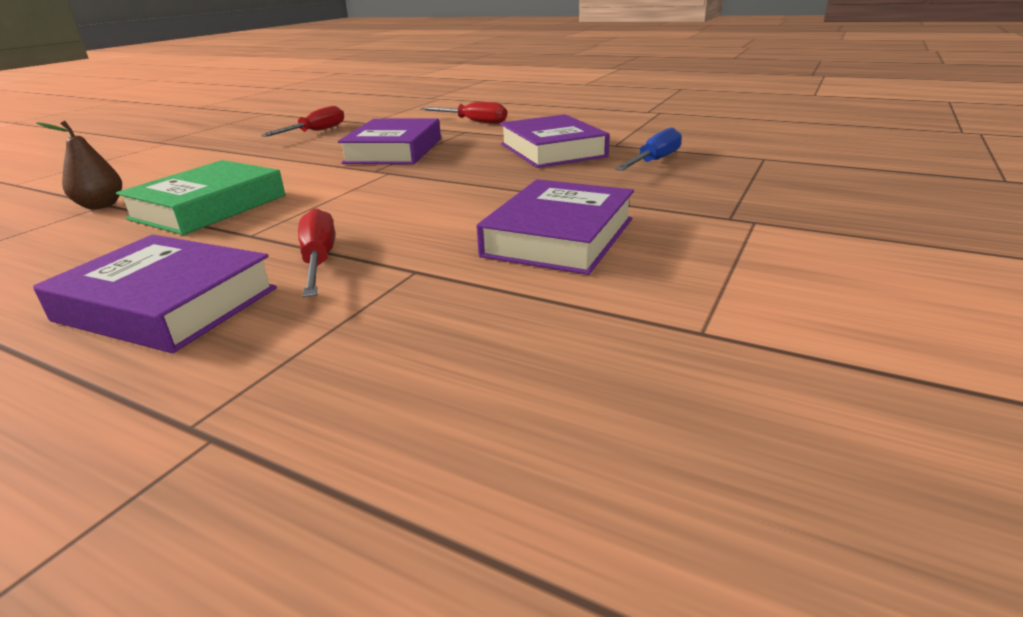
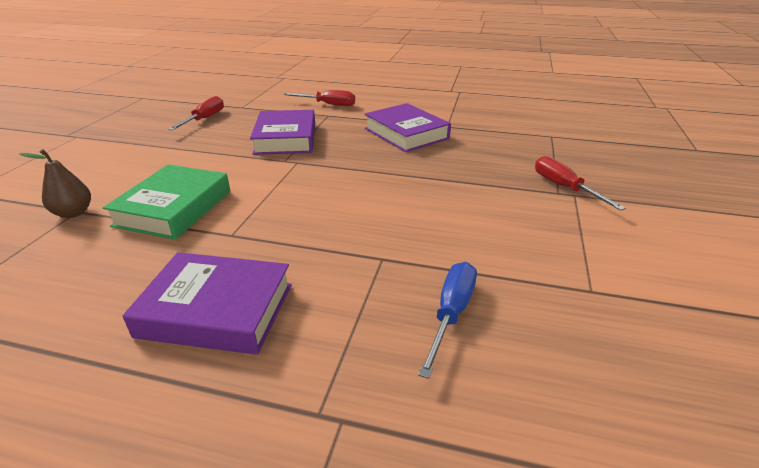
camera: 15 degrees left, 5 degrees up
red screwdriver [298,208,335,297] -> red screwdriver moved to [535,156,626,211]
purple book [476,179,634,275] -> none
blue screwdriver [615,127,682,171] -> blue screwdriver moved to [418,262,477,379]

